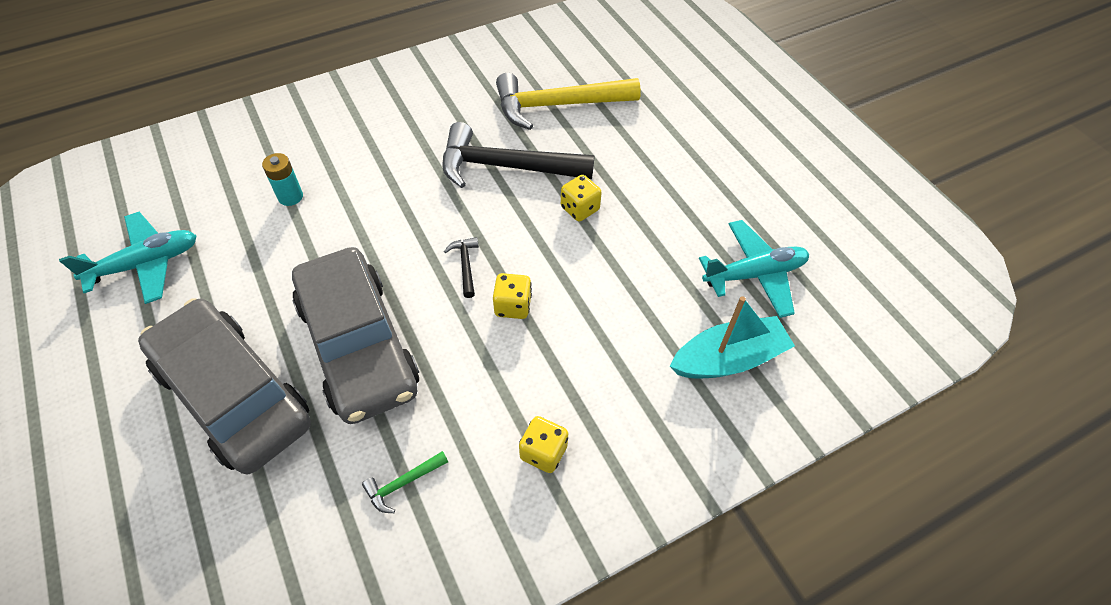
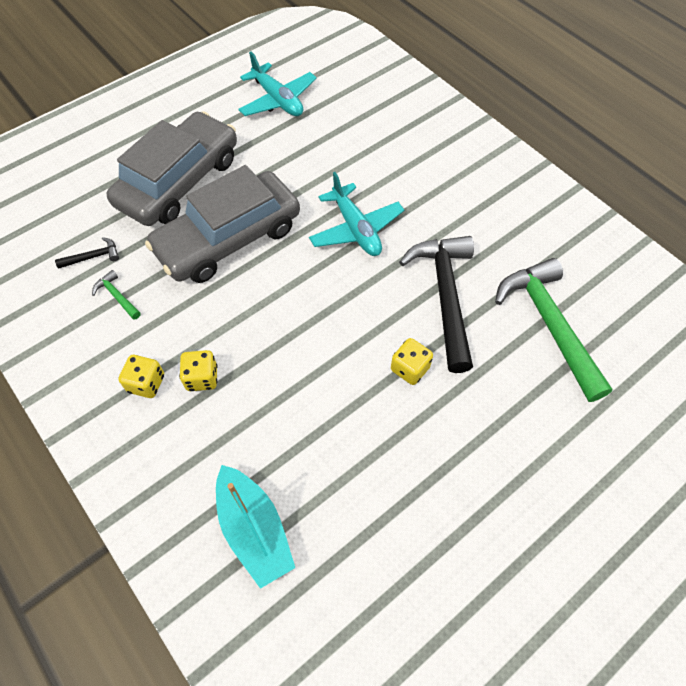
camera: 80 degrees right, 5 degrees up
turquoise battery [262,153,303,206] -> none
black hammer [444,237,479,298] -> black hammer moved to [55,237,119,269]
yellow dice [493,273,532,319] -> yellow dice moved to [179,350,217,391]
yellow hammer [496,73,641,130] -> green hammer [495,258,613,402]
turquoise plane [699,220,809,318] -> turquoise plane moved to [309,172,404,256]

